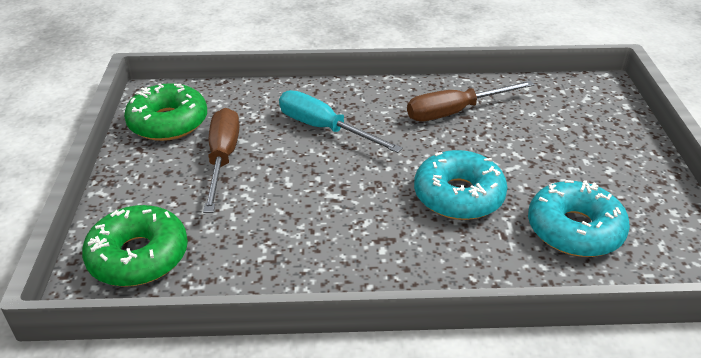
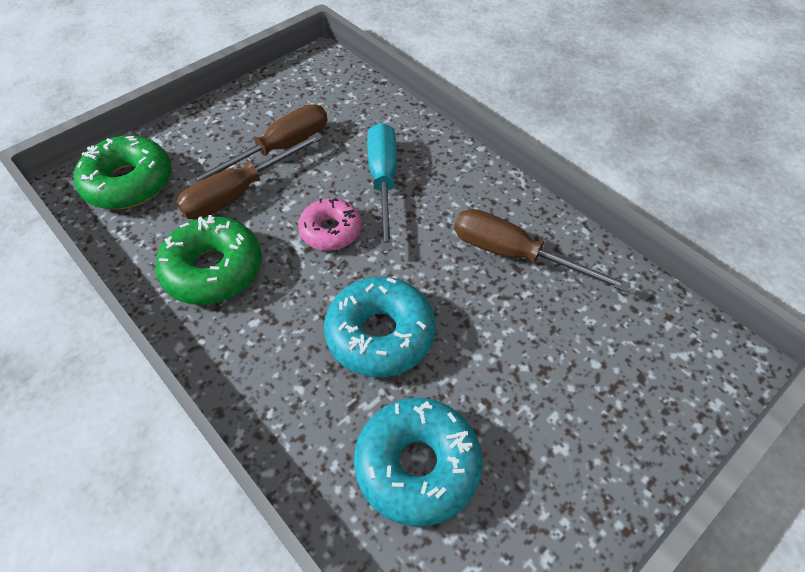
camera: 50 degrees right, 15 degrees up
green donut [124,83,207,141] -> green donut moved to [155,215,262,305]
none -> brown screwdriver [176,132,323,220]
none -> pink donut [298,198,362,251]

